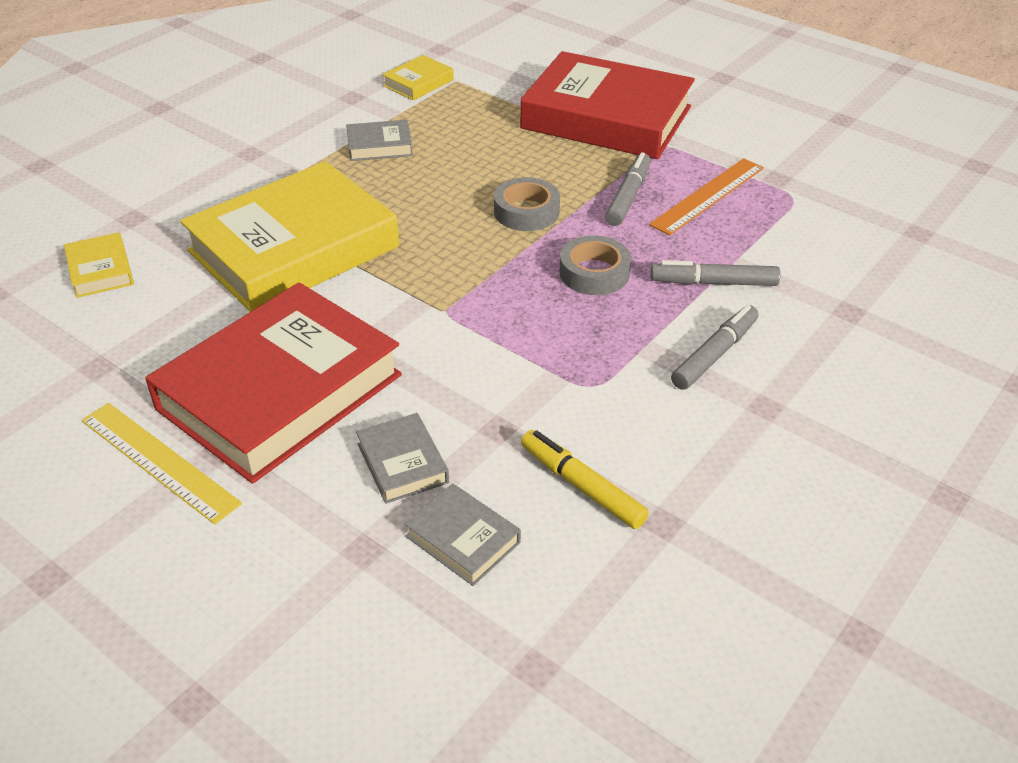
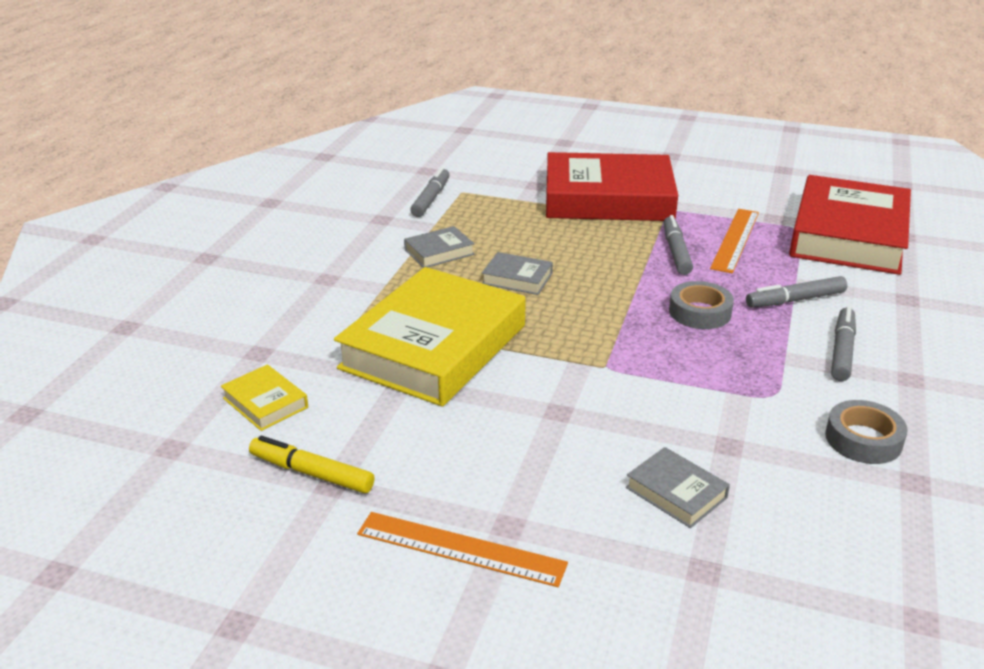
camera: 20 degrees left, 10 degrees down
yellow ruler [82,403,242,524] -> orange ruler [357,512,568,587]
red book [145,282,402,484] -> red book moved to [789,175,911,275]
yellow book [382,55,454,100] -> grey marker [410,167,449,217]
grey book [404,484,521,586] -> grey book moved to [482,252,553,295]
grey tape [494,177,560,231] -> grey tape moved to [825,400,908,464]
yellow marker [521,430,649,529] -> yellow marker moved to [249,436,375,493]

